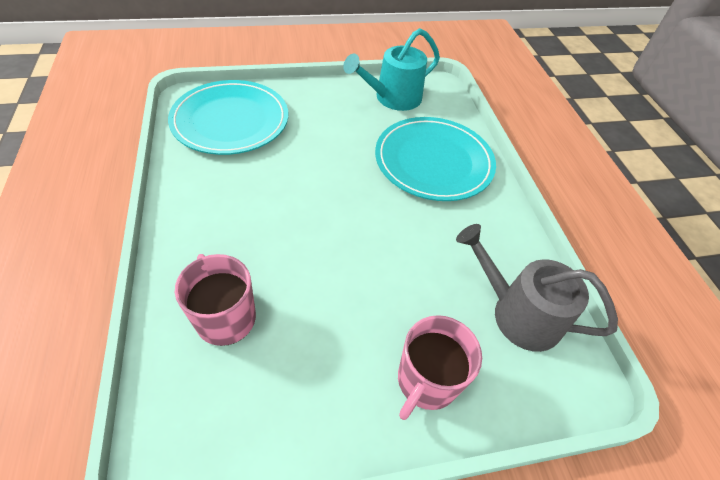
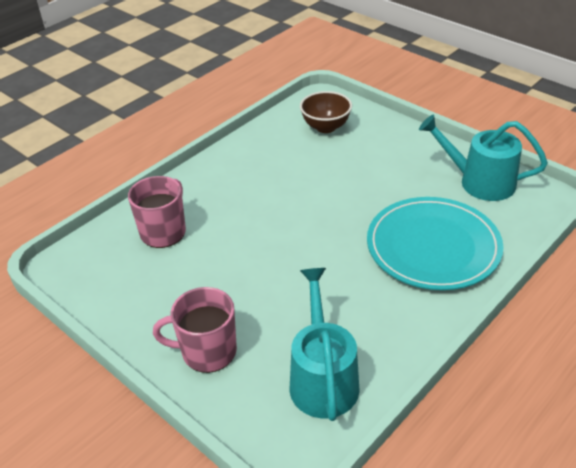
camera: 60 degrees right, 10 degrees down
turquoise plate [168,80,288,155] -> brown bowl [300,91,352,133]
grey watering can [456,224,618,352] -> turquoise watering can [290,268,360,421]

